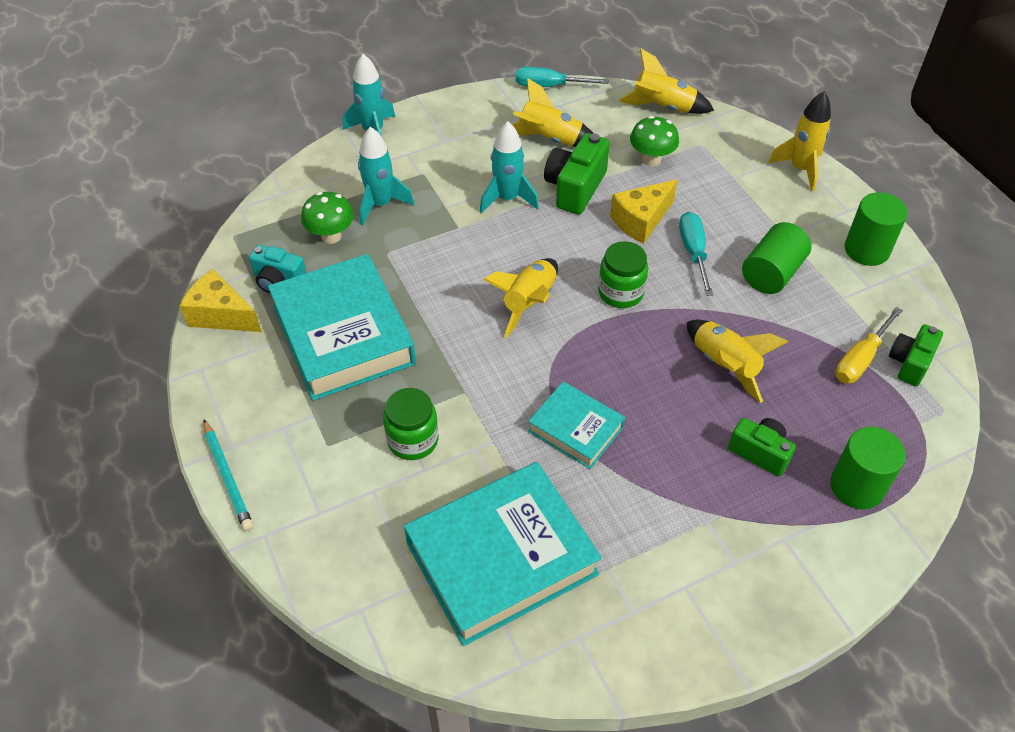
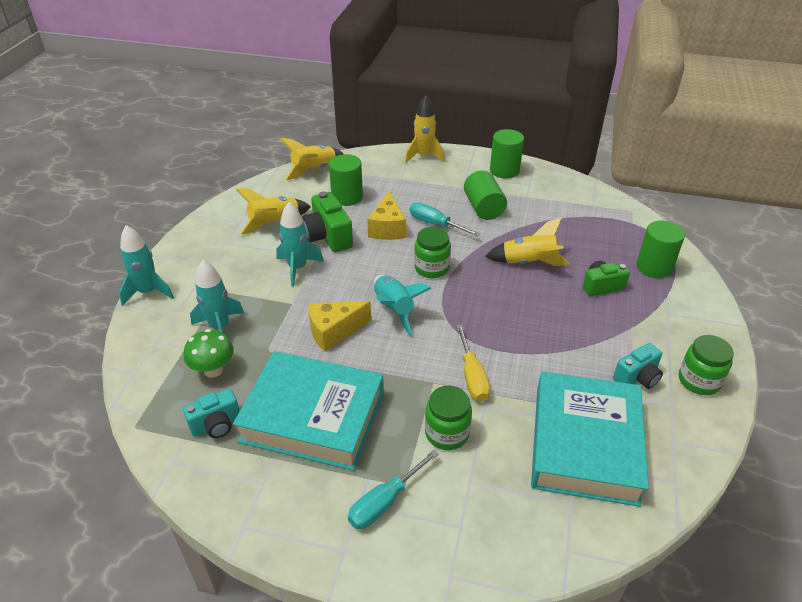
camera: 50 degrees left, 10 degrees down
yellow cheese [180,269,262,332] -> yellow cheese moved to [308,301,371,352]
turquoise pencil [204,420,253,531] -> none
yellow rocket [483,258,558,338] -> turquoise rocket [374,275,431,336]
turquoise screwdriver [516,67,609,87] -> turquoise screwdriver moved to [348,450,439,529]
turquoise book [528,381,625,469] -> none
green mushroom [630,116,679,166] -> green cylinder [329,154,363,206]
yellow screwdriver [835,307,903,384] -> yellow screwdriver moved to [456,325,490,402]
green camera [889,324,943,386] -> none
none -> turquoise camera [613,343,663,389]
none -> green jar [679,335,734,395]

